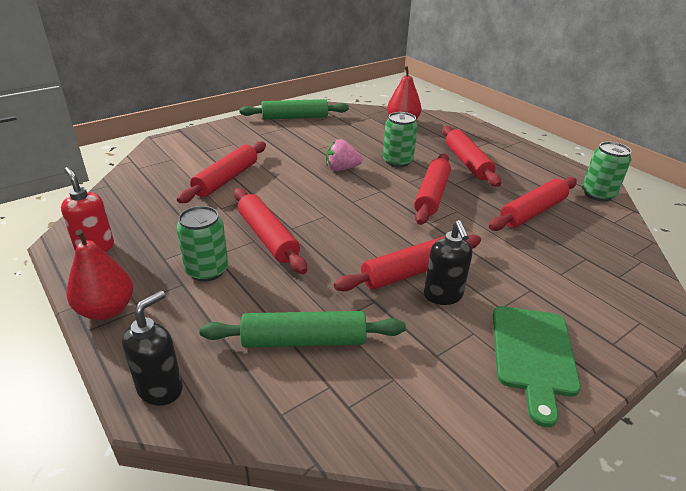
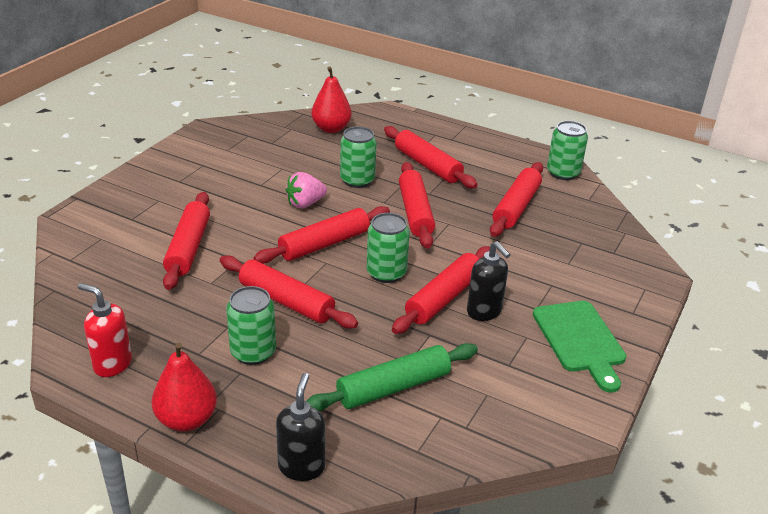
camera: 25 degrees left, 0 degrees up
green rolling pin [239,99,349,120] -> none
none -> red rolling pin [254,206,390,264]
none -> green can [367,213,410,283]

